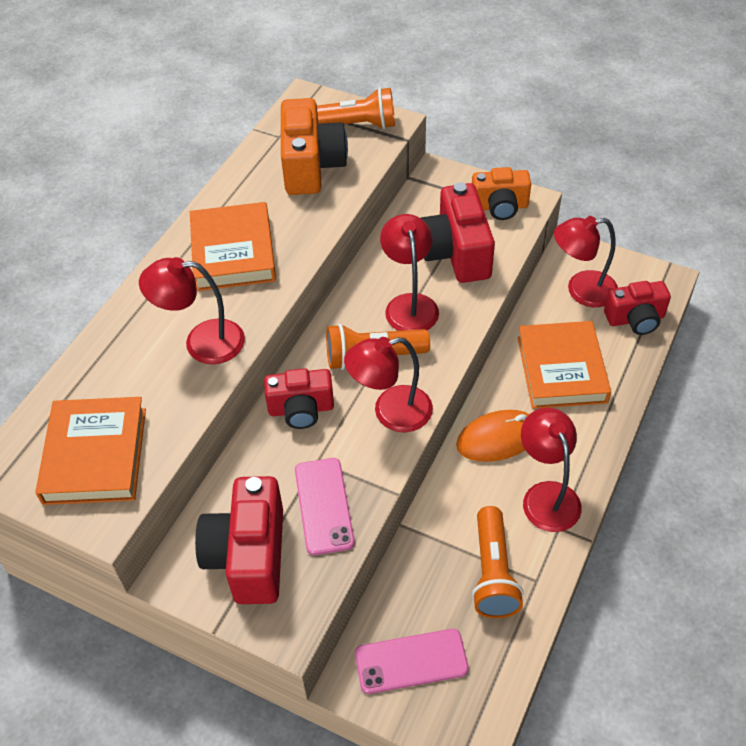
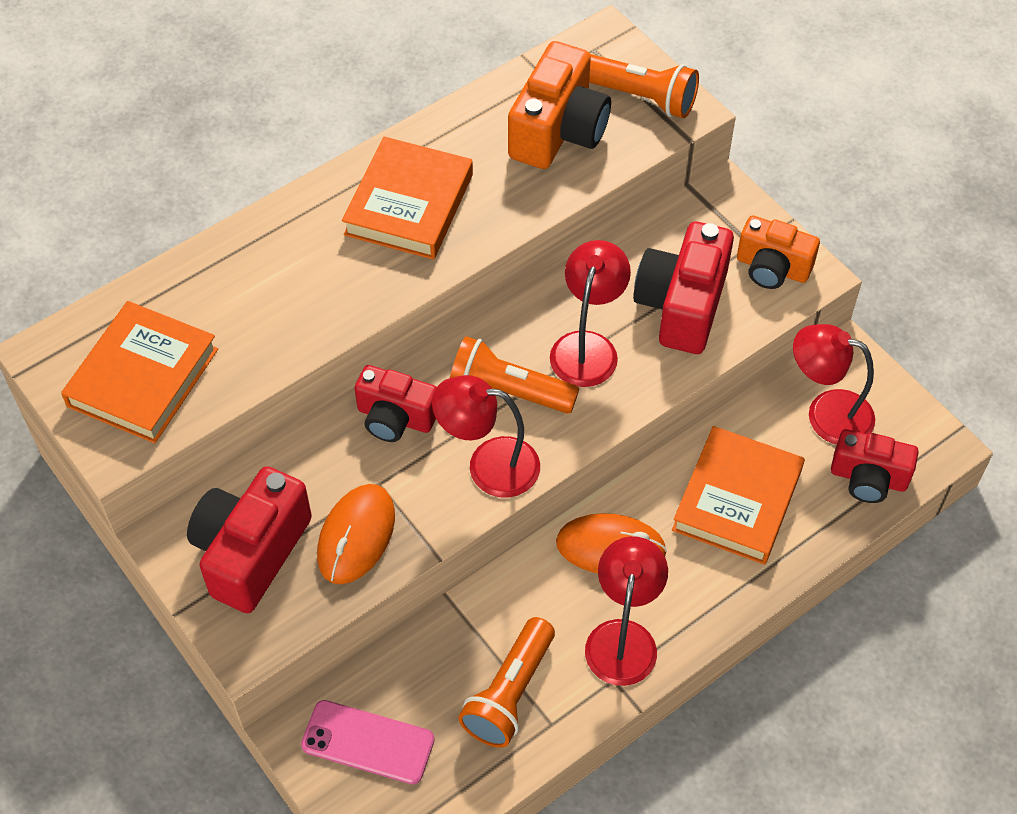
camera: 25 degrees right, 5 degrees up
red lamp [139,257,245,364] -> none
pink phone [295,458,355,555] -> orange mouse [317,484,395,584]

